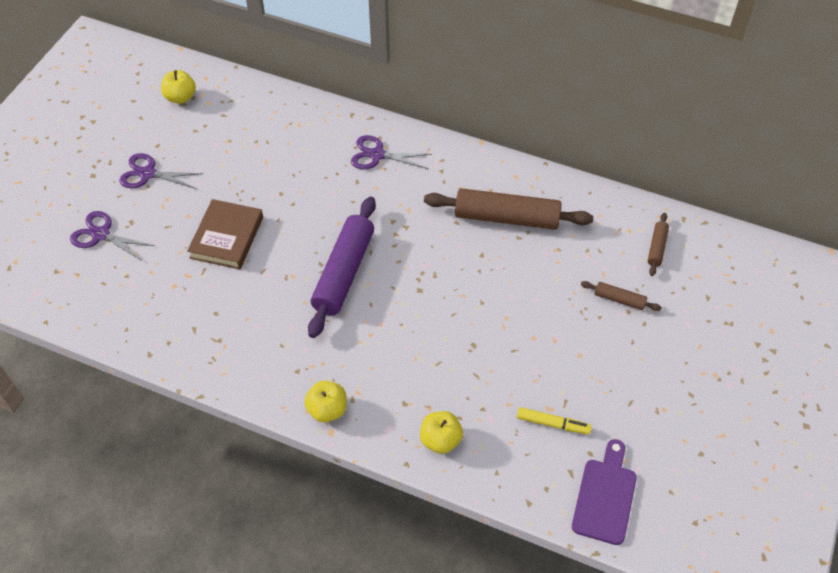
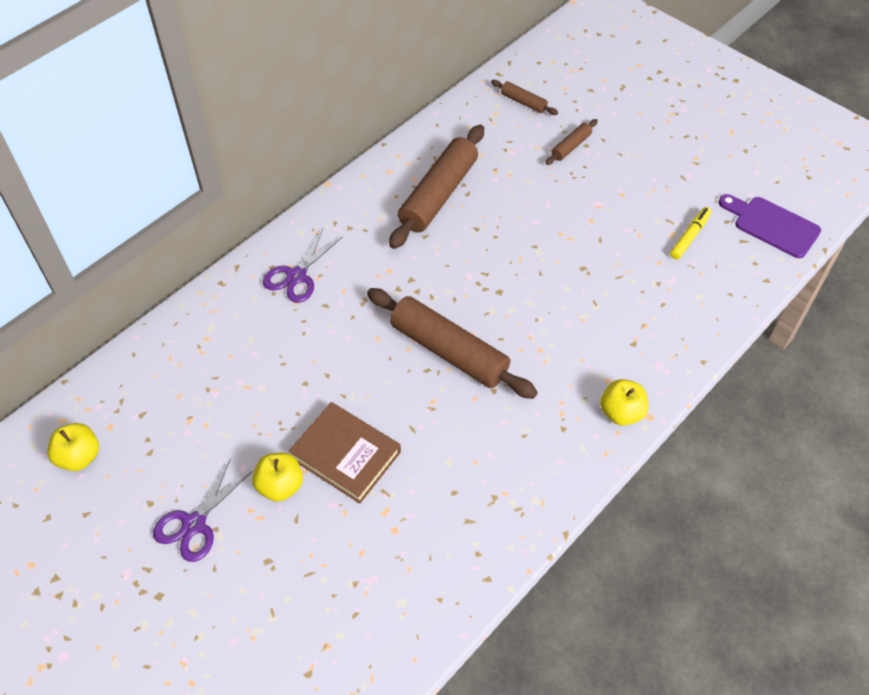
camera: 70 degrees left, 0 degrees up
purple scissors [70,211,155,261] -> none
purple rolling pin [308,196,376,338] -> brown rolling pin [367,288,538,399]
yellow apple [420,411,463,454] -> yellow apple moved to [252,453,303,502]

